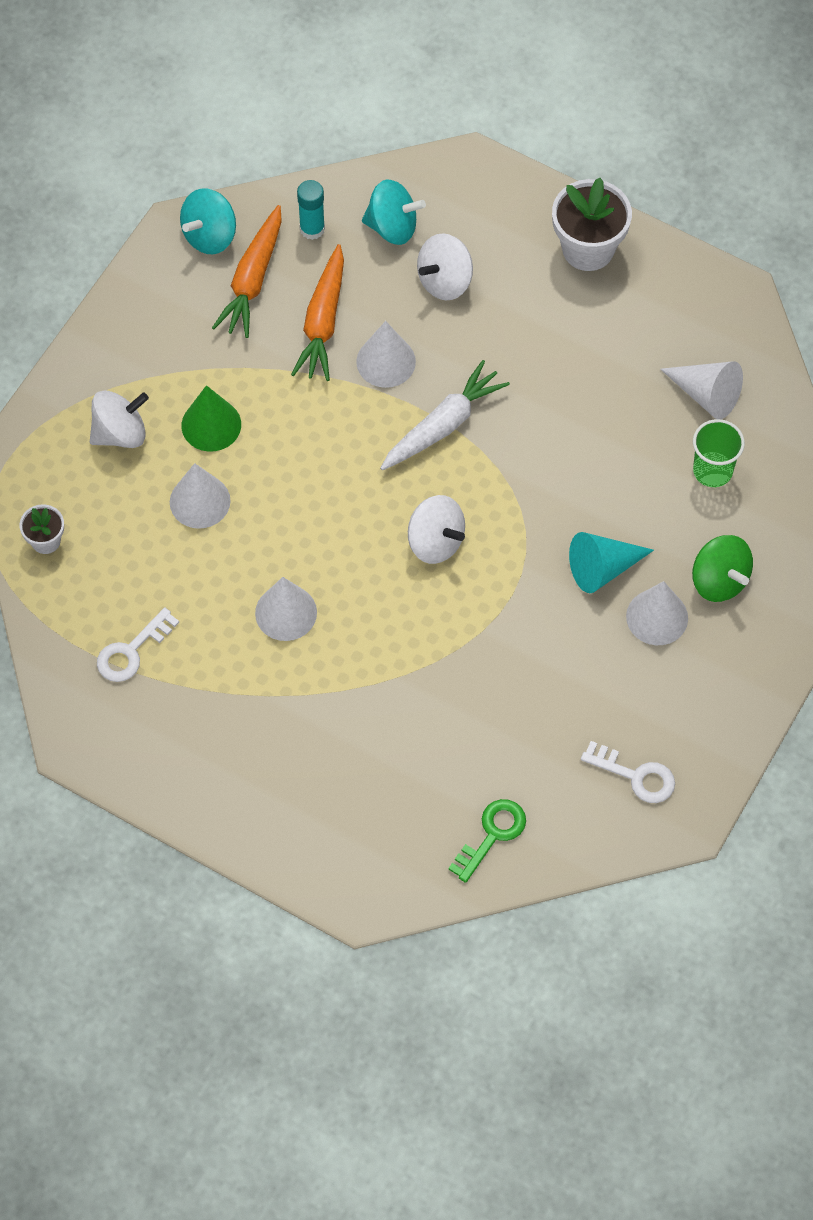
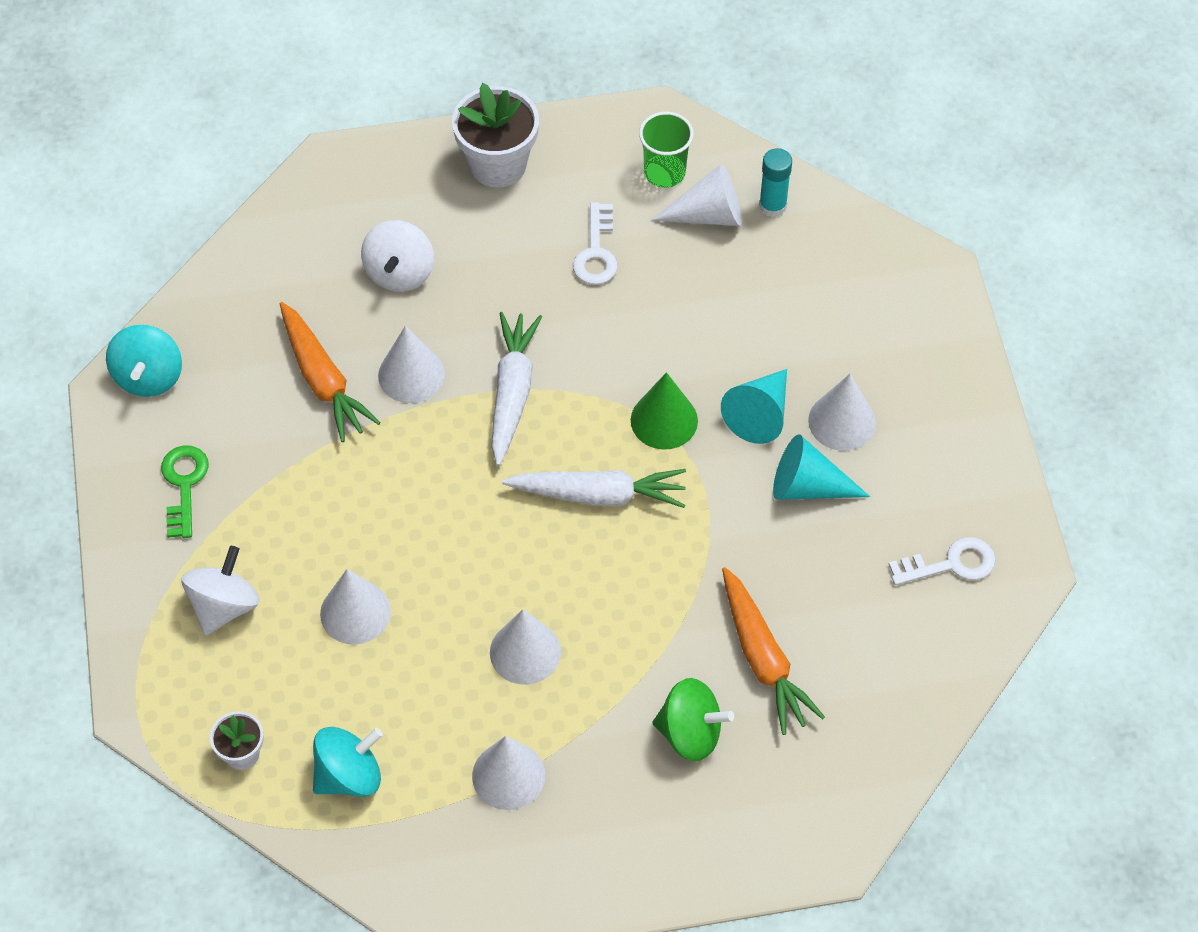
camera: 40 degrees left, 5 degrees down
white key [97,607,179,682] -> white key moved to [573,202,618,285]
green cone [181,385,241,452] -> green cone moved to [631,372,698,450]
orange carrot [212,205,282,338] -> orange carrot moved to [722,567,825,735]
turquoise glue stick [297,180,325,240] -> turquoise glue stick moved to [759,148,792,217]
turquoise spinning top [362,180,426,245] -> turquoise spinning top moved to [313,727,383,797]
white spinning top [408,495,465,564] -> white carrot [502,469,686,508]
green key [448,799,526,883] -> green key moved to [161,445,209,538]
green spinning top [692,535,753,602] -> green spinning top moved to [652,678,734,761]
green cup [693,419,745,487] -> green cup moved to [639,112,694,188]
none -> white cone [472,736,545,810]
none -> turquoise cone [773,434,870,500]

